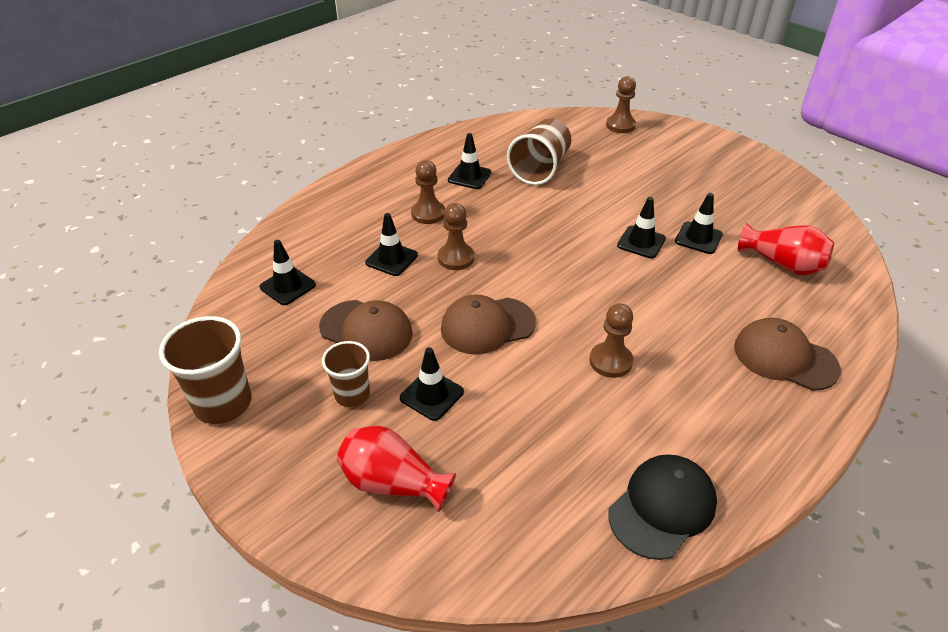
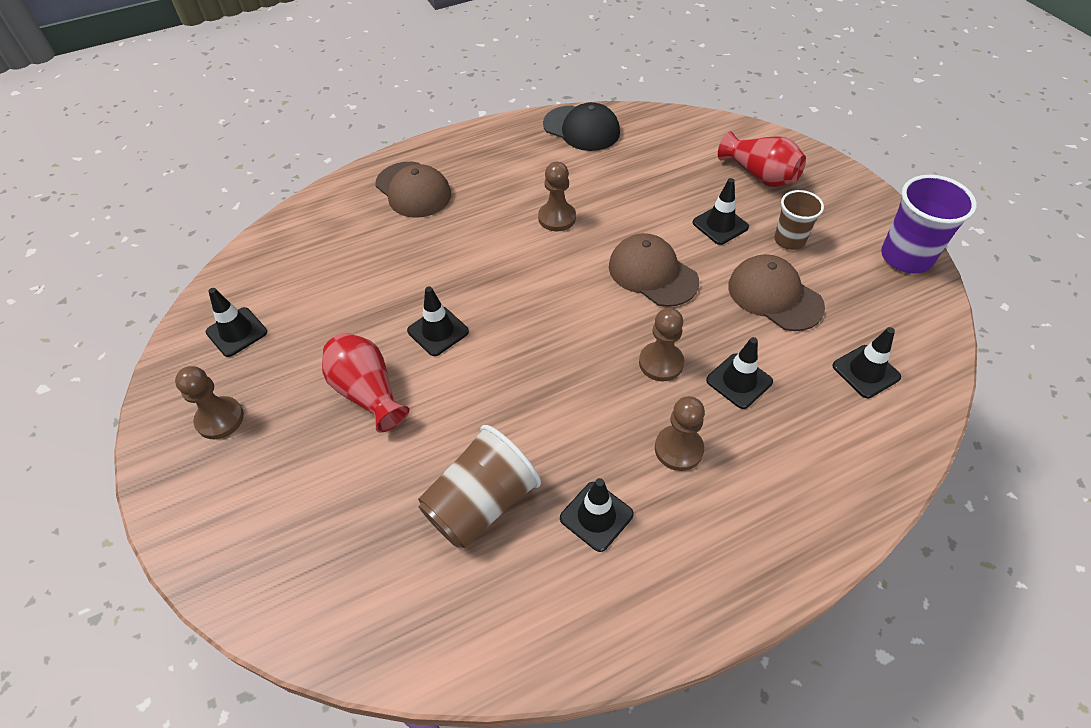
camera: 160 degrees left, 10 degrees up
brown cup [159,316,252,424] -> purple cup [881,175,977,274]
brown cap [441,294,536,354] -> brown cap turned 135 degrees counterclockwise [609,233,699,307]
brown pawn [606,76,636,133] -> brown pawn moved to [175,366,244,439]
black cap [608,454,717,560] -> black cap turned 120 degrees counterclockwise [543,102,620,151]
black traffic cone [675,193,723,254] -> black traffic cone moved to [206,288,267,357]
red vase [738,223,834,275] -> red vase moved to [322,333,409,432]

